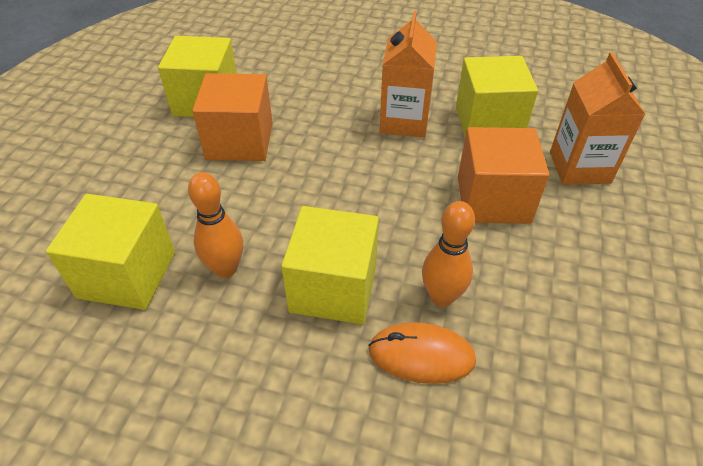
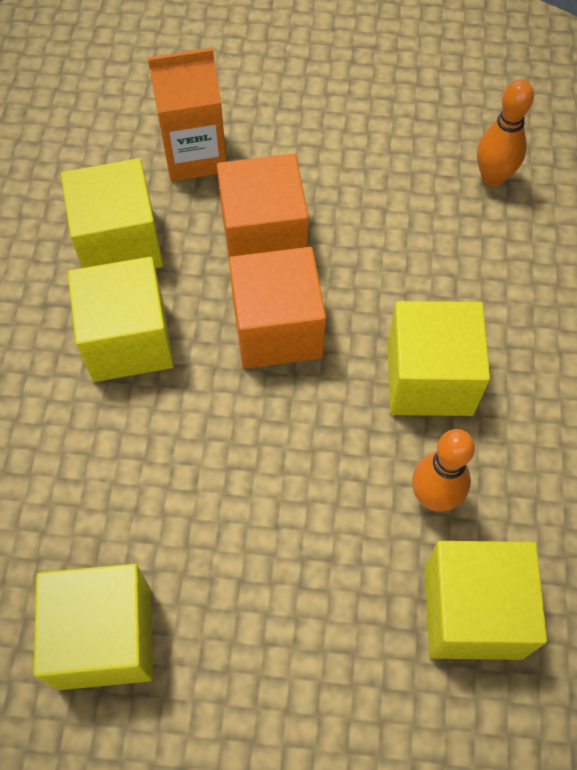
camera: 100 degrees left, 15 degrees up
orange cube [192,73,273,161] -> orange cube moved to [229,247,326,369]
orange mouse [368,322,476,384] -> none
orange carton [380,11,437,138] -> yellow cube [68,257,174,382]
orange bowling pin [422,201,475,307] -> orange bowling pin moved to [477,79,534,187]

